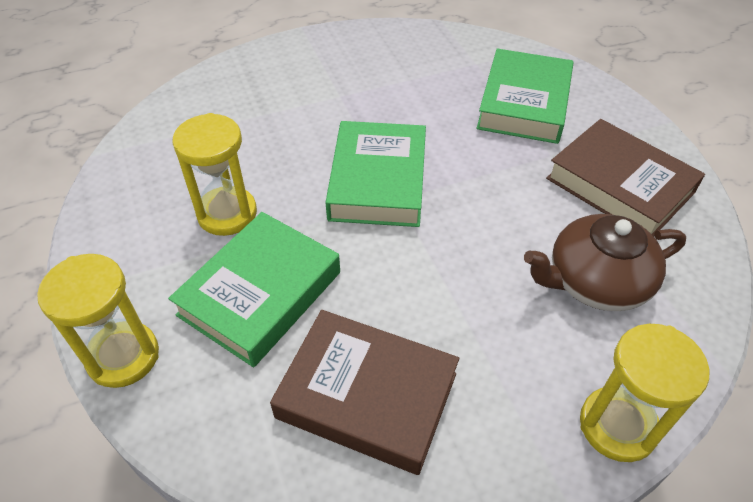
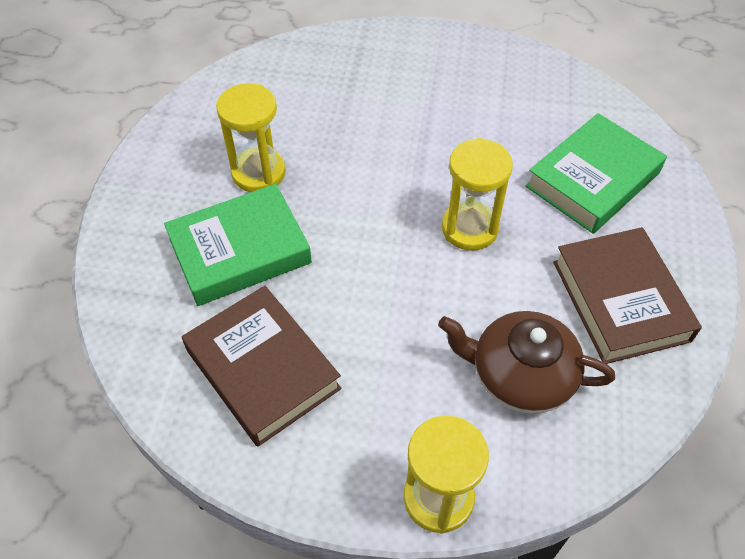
camera: 30 degrees right, 5 degrees up
yellow hourglass [37,254,159,388] -> yellow hourglass moved to [442,138,513,251]
green book [325,121,426,227] -> none

